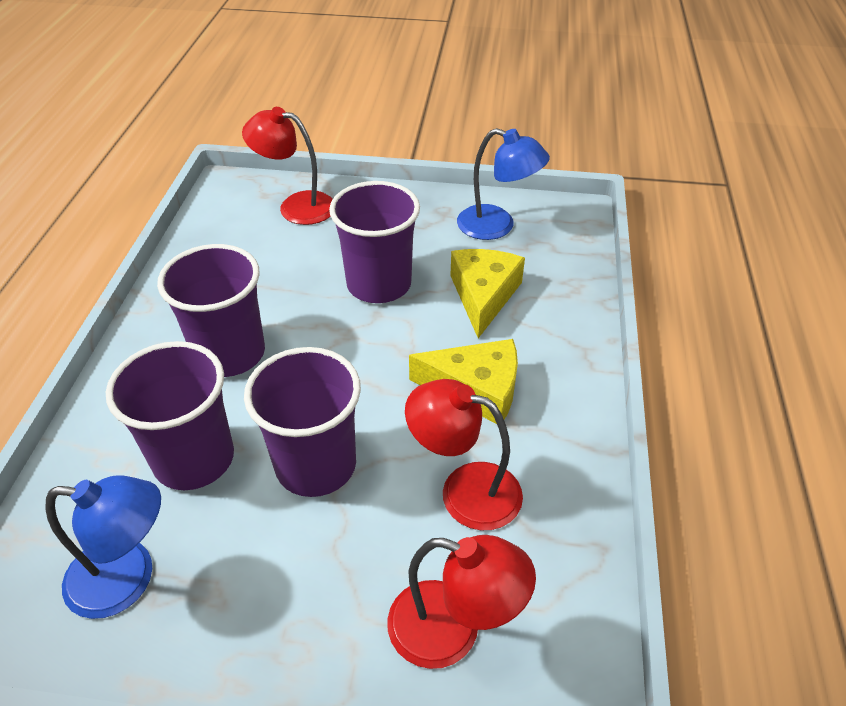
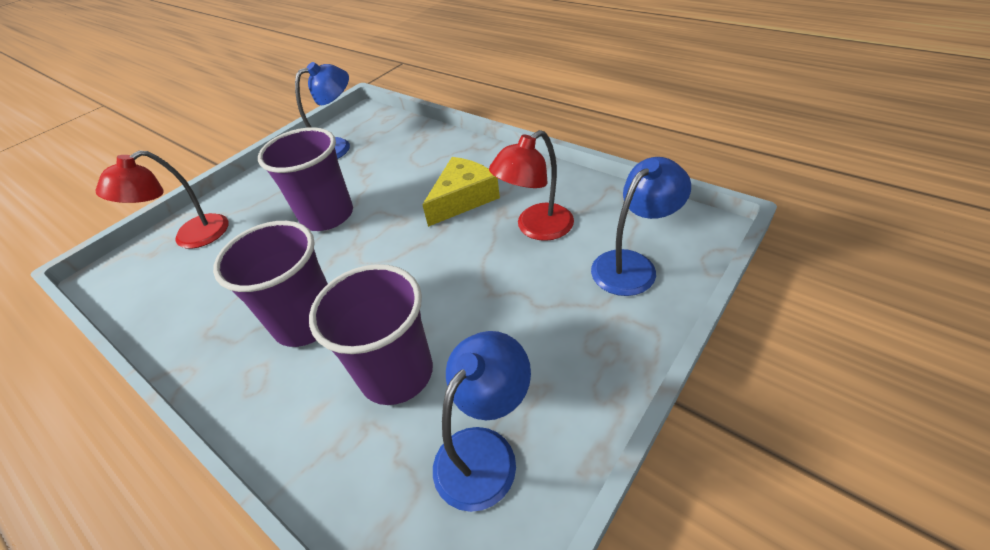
camera: 55 degrees left, 0 degrees up
purple cup [244,347,361,497] -> none
red lamp [387,535,536,669] -> blue lamp [591,157,691,296]
yellow cheese [450,249,525,338] -> none

